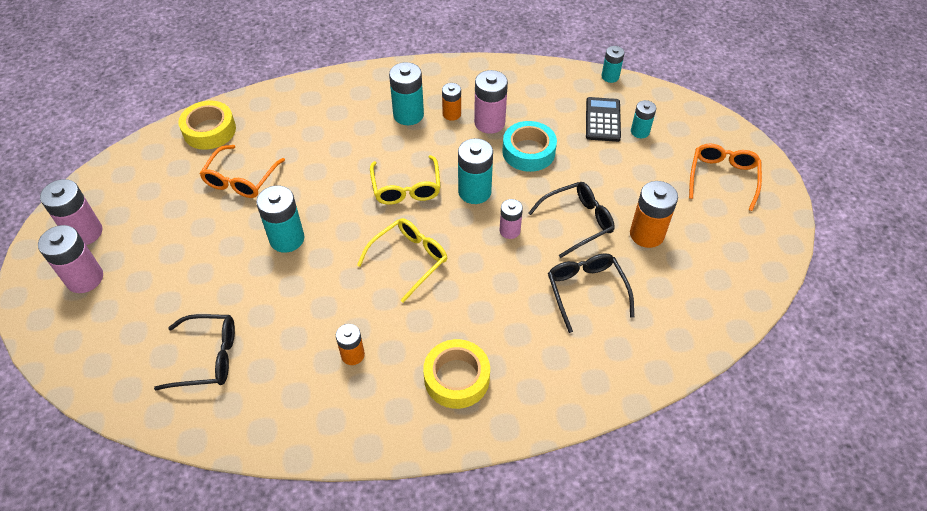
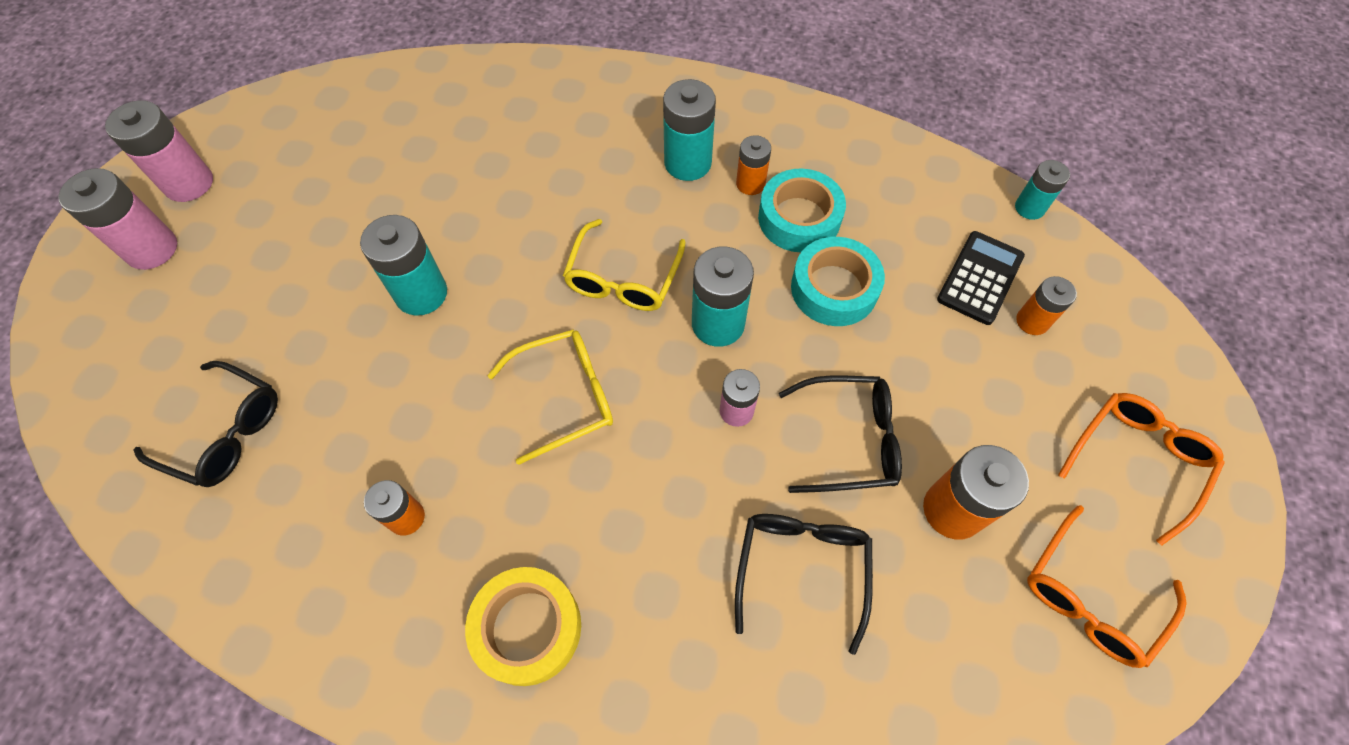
camera: 25 degrees right, 10 degrees up
yellow tape [178,100,236,150] -> none
orange glasses [199,145,285,198] -> orange glasses moved to [1027,505,1187,668]
pink battery [474,70,508,134] -> turquoise tape [758,168,846,253]
turquoise battery [631,100,656,138] -> orange battery [1016,276,1077,335]

